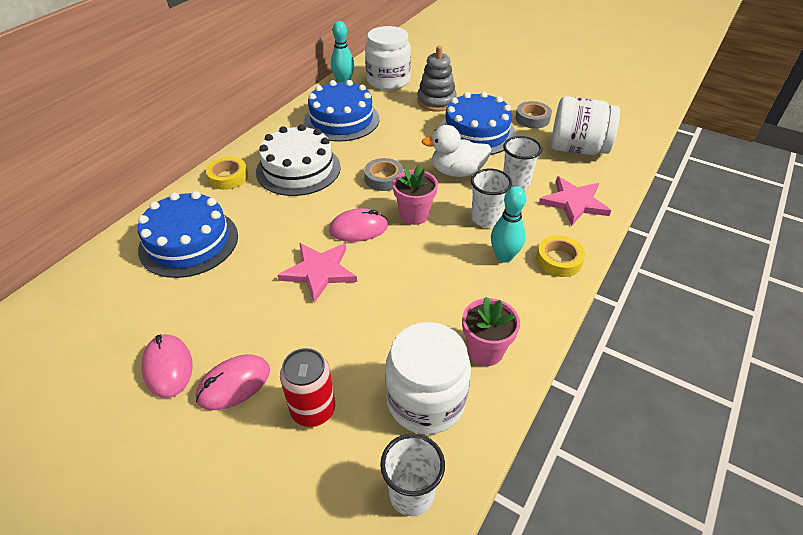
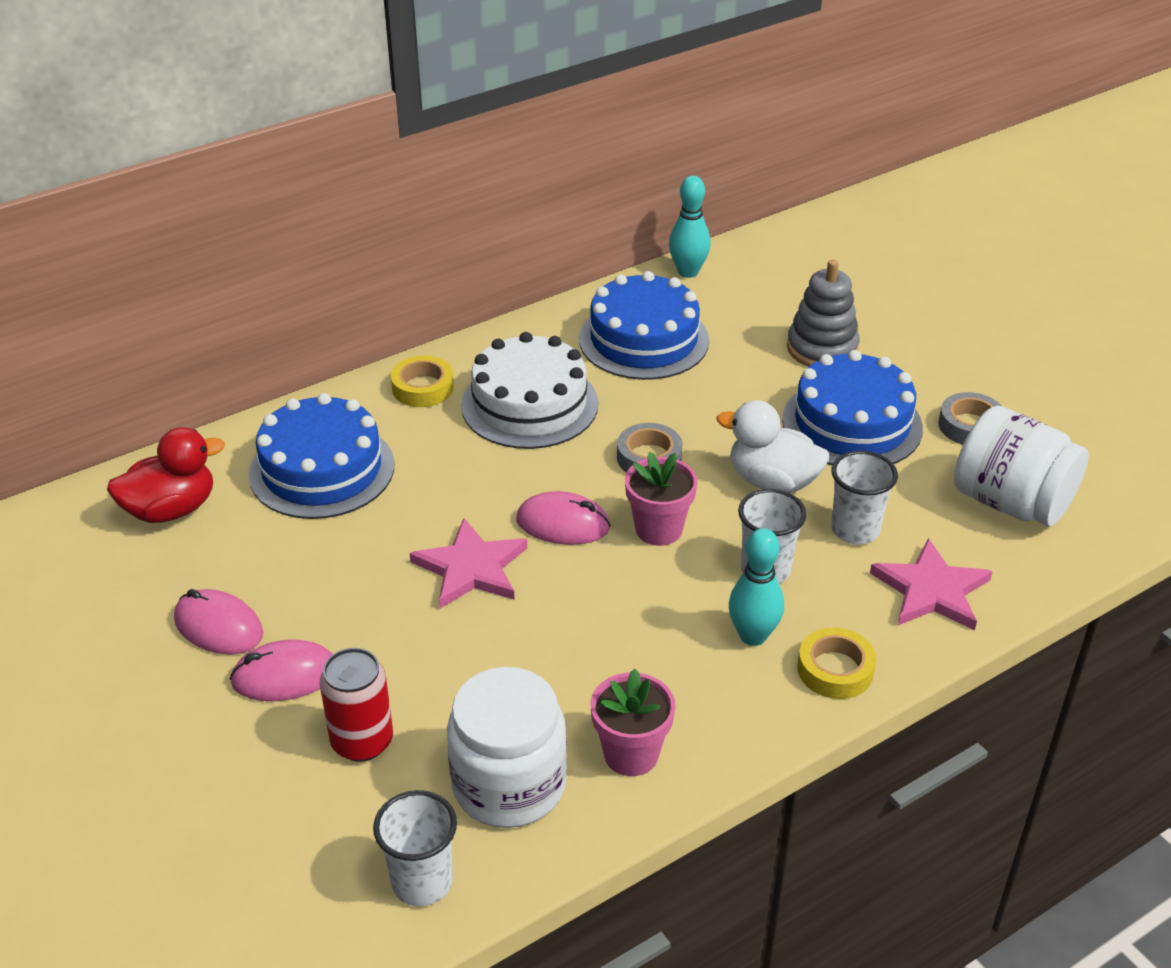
camera: 25 degrees right, 5 degrees down
pink mouse [141,334,193,398] -> pink mouse turned 60 degrees counterclockwise [174,589,263,655]
white jar [365,26,411,90] -> none
none -> red duck [107,427,225,523]

